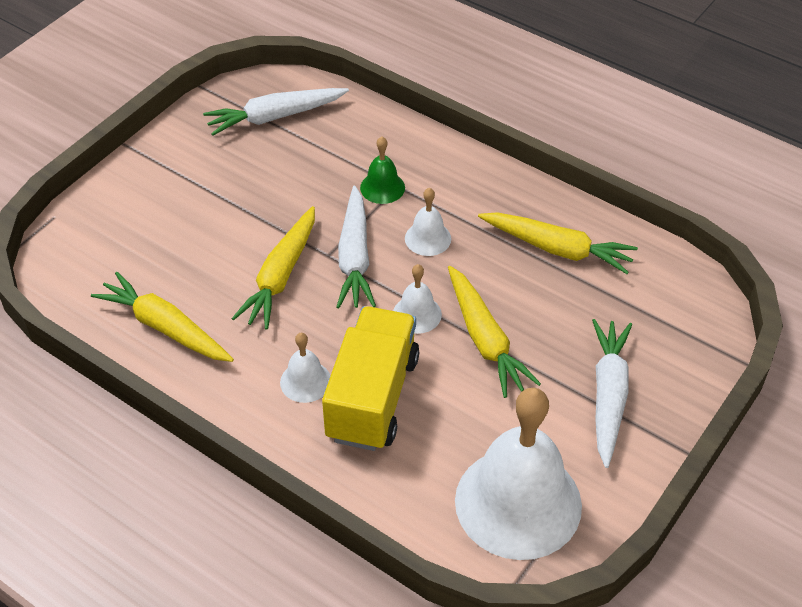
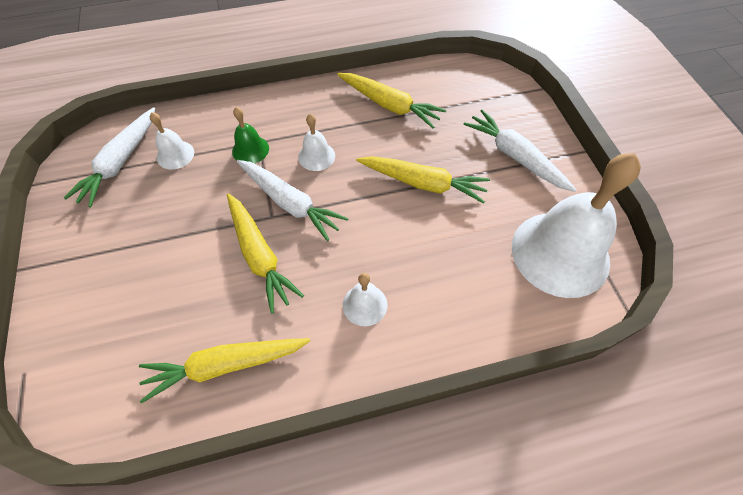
camera: 50 degrees left, 10 degrees up
yellow truck [322,306,419,451] -> none
white bell [393,264,442,334] -> white bell moved to [149,112,194,170]
yellow carrot [478,212,638,274] -> yellow carrot turned 60 degrees clockwise [337,73,446,128]

